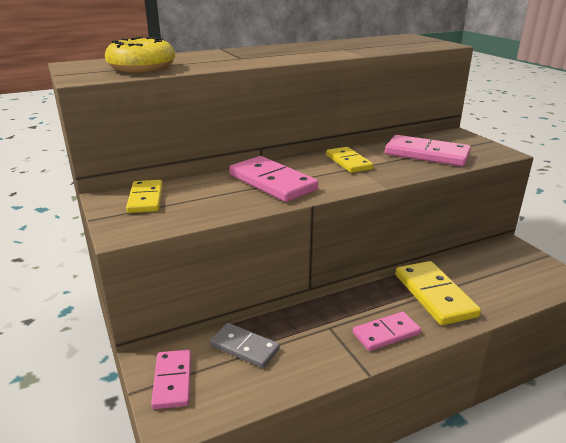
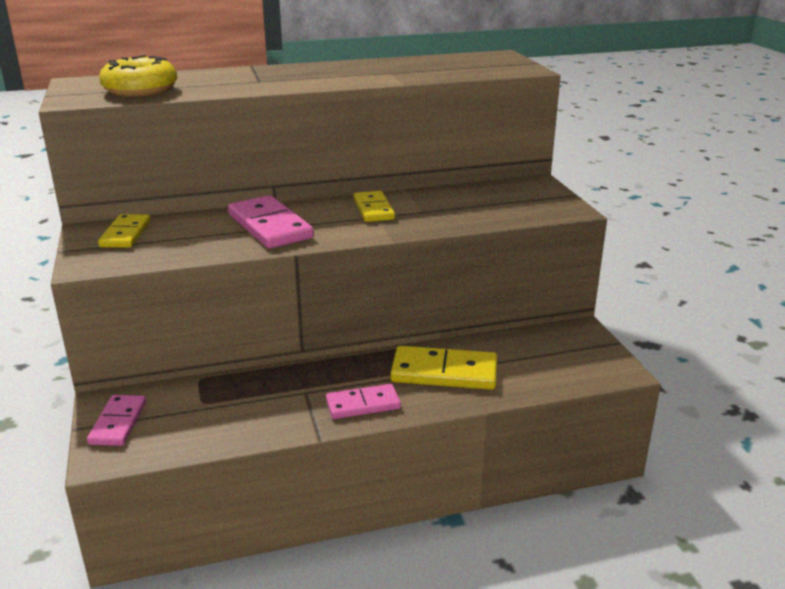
camera: 10 degrees right, 0 degrees up
grey domino [210,323,280,368] -> none
pink domino [385,135,471,166] -> none
yellow domino [396,261,481,325] -> yellow domino turned 75 degrees counterclockwise [390,346,497,390]

